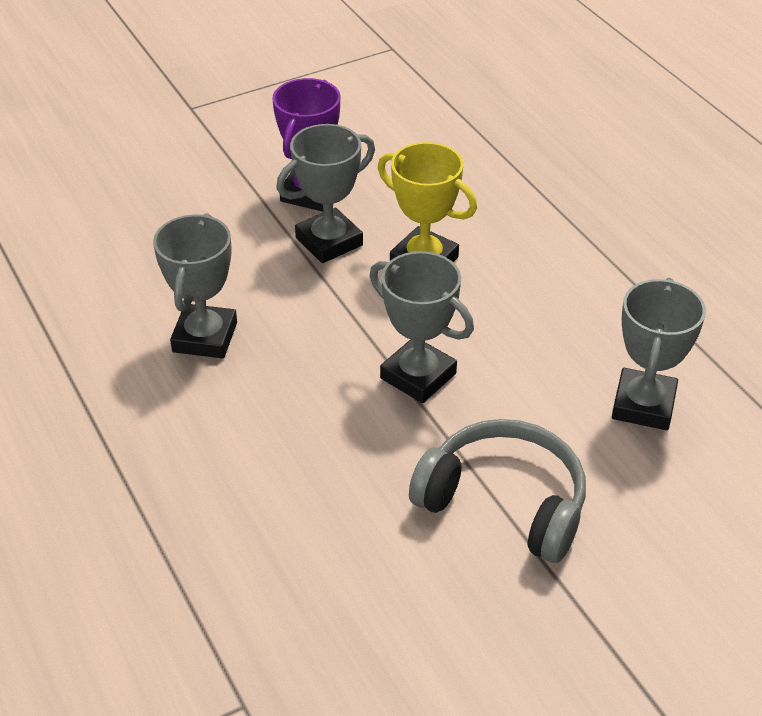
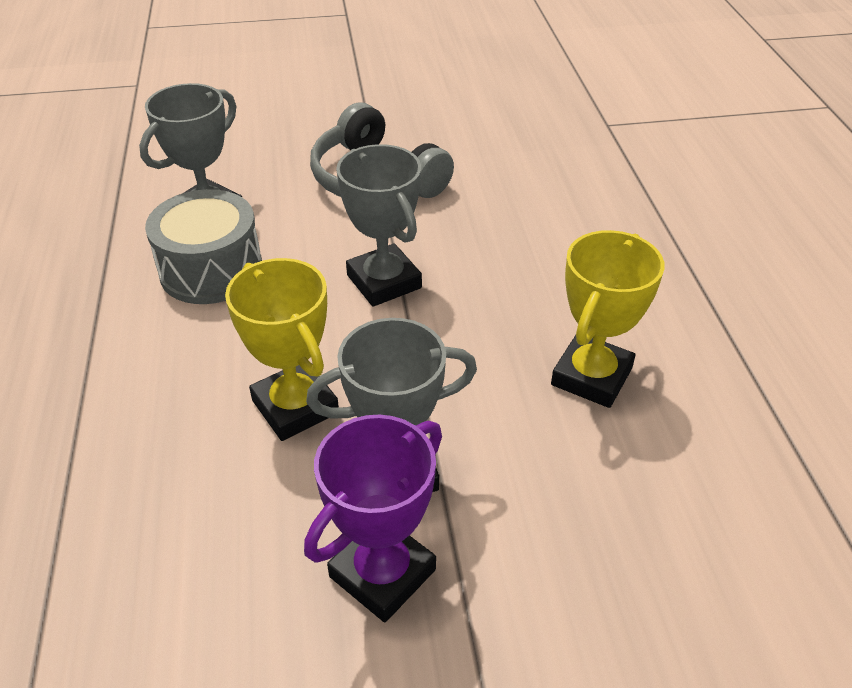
camera: 160 degrees left, 0 degrees up
grey trophy [153,213,237,358] -> yellow trophy [551,230,665,408]
none -> grey drum [145,189,262,304]

